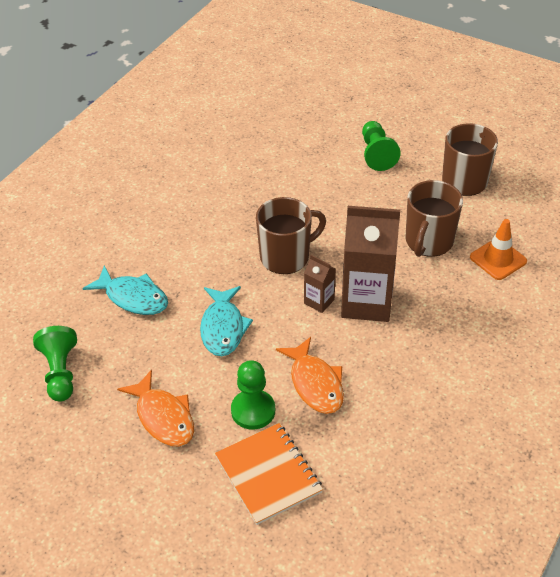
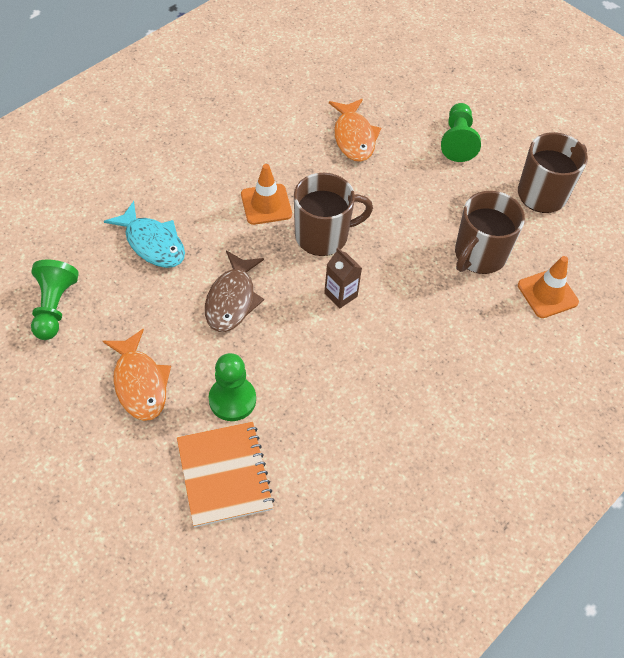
camera: 10 degrees right, 10 degrees up
turquoise fish [200,286,253,356] -> brown fish [205,250,264,332]
orange fish [276,337,344,414] -> orange fish moved to [329,99,381,162]
brown carton [341,206,400,322] -> none
none -> orange traffic cone [241,164,292,225]

